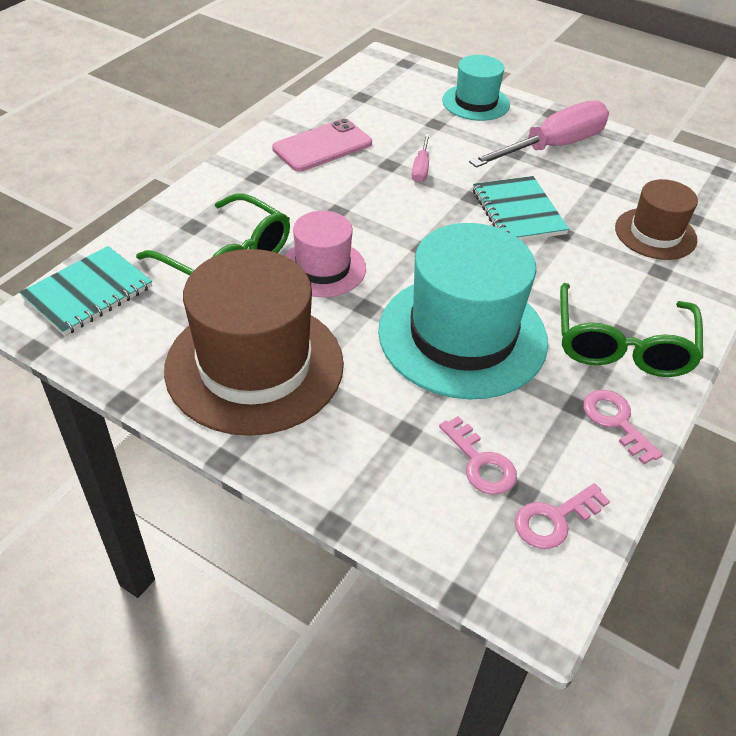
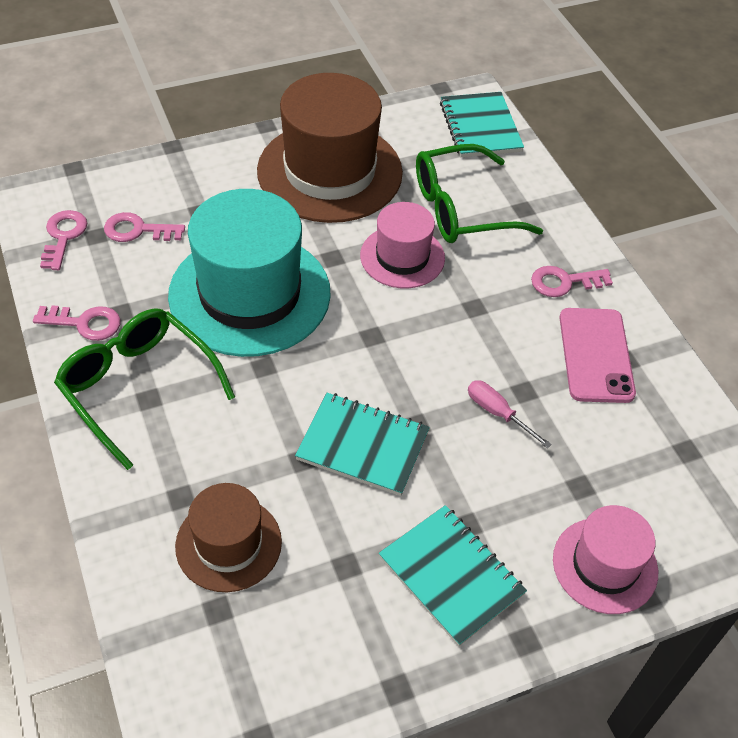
camera: 125 degrees right, 5 degrees up
turquoise hat [442,55,510,121] -> pink hat [553,505,658,614]
pink screwdriver [469,100,609,168] -> turquoise notebook [379,505,527,646]
none -> pink key [531,266,613,297]

